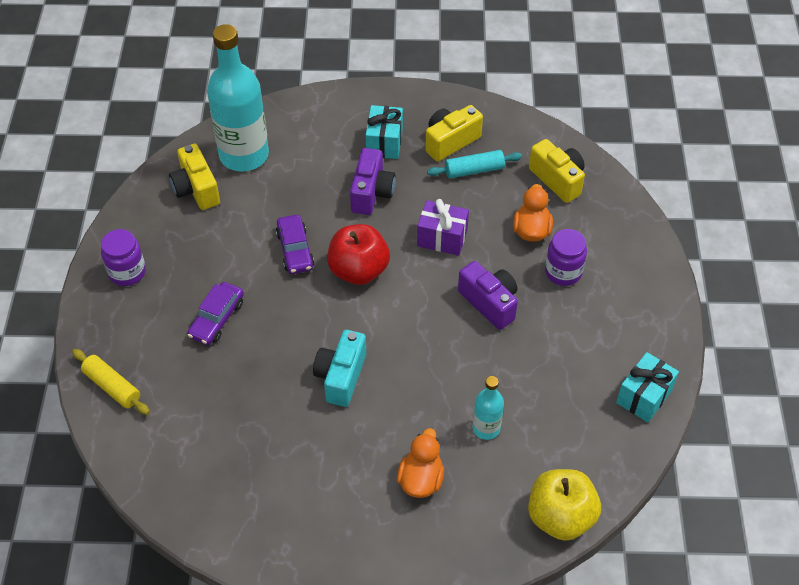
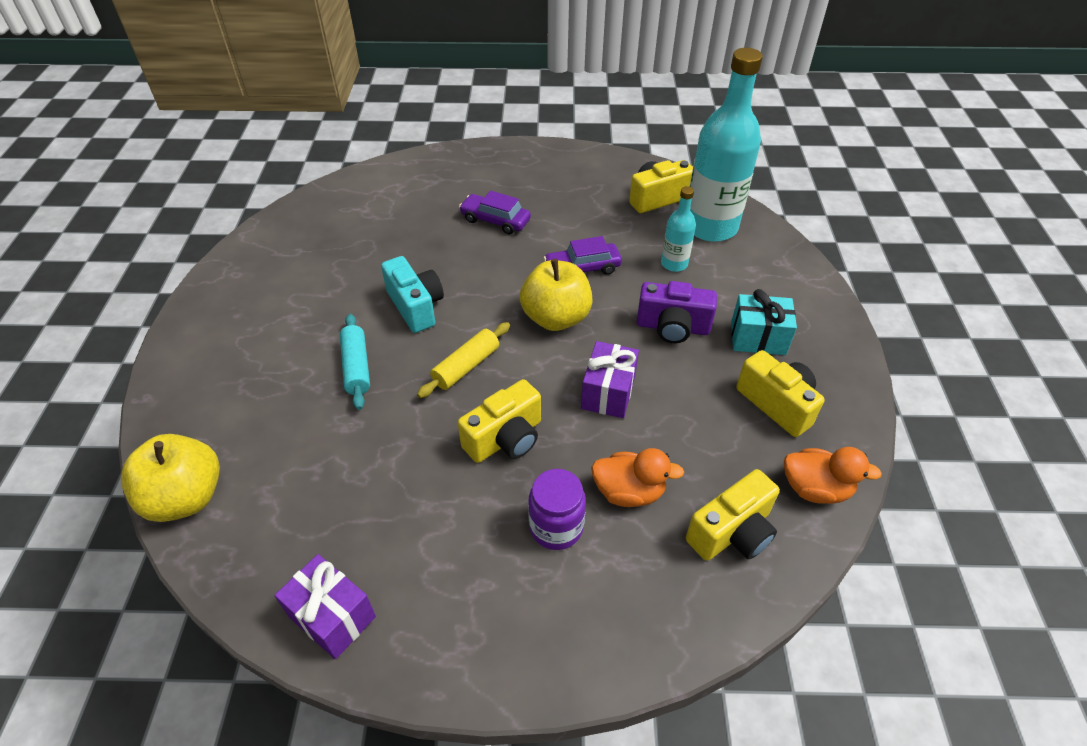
camera: 90 degrees right, 5 degrees down
yellow rolling pin [72,349,150,415] -> yellow rolling pin moved to [417,322,510,398]
purple jar [101,229,146,286] -> none
turquoise camera [313,330,366,407] -> turquoise camera turned 45 degrees clockwise [381,256,444,333]
red apple [327,224,390,285] -> yellow apple [520,259,593,331]
orange duck [397,428,444,498] -> orange duck moved to [784,447,882,504]
turquoise rolling pin [427,150,522,178] -> turquoise rolling pin moved to [340,314,370,410]
purple camera [458,261,518,330] -> yellow camera [458,379,541,463]
turquoise bottle [473,376,504,440] -> turquoise bottle moved to [661,186,696,272]
turquoise gift [616,352,679,422] -> purple gift [275,554,376,659]

